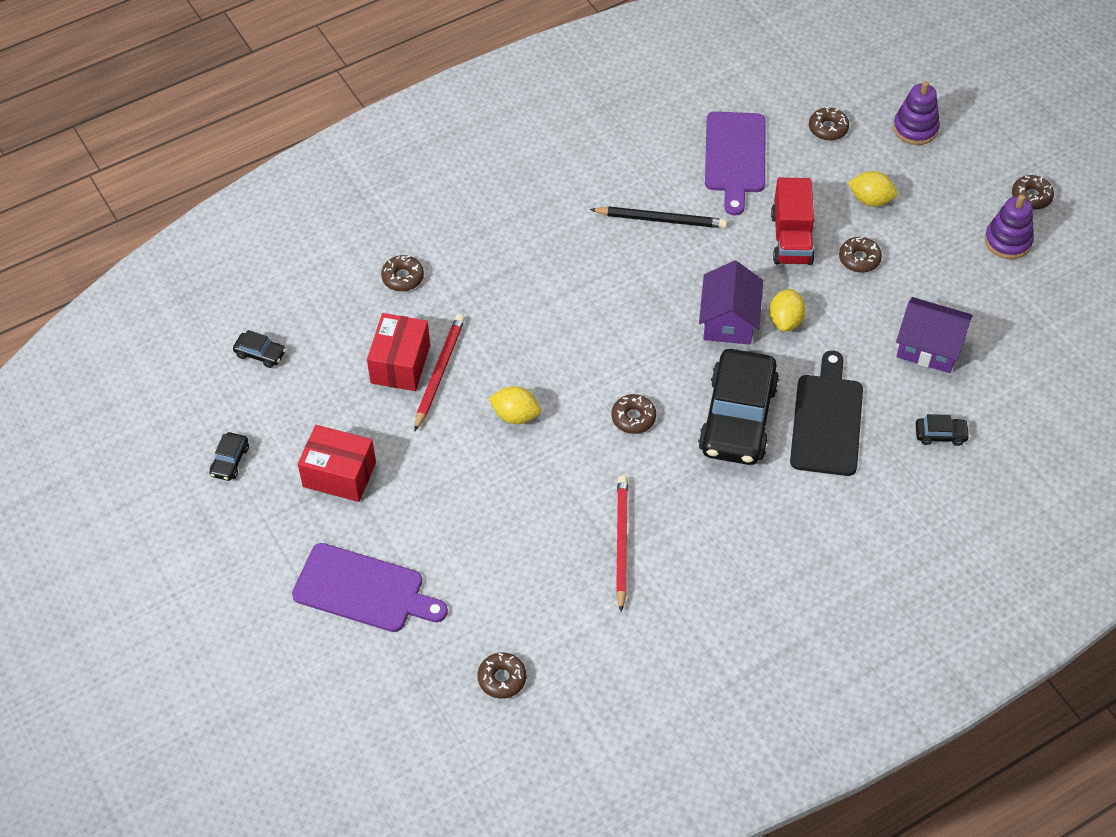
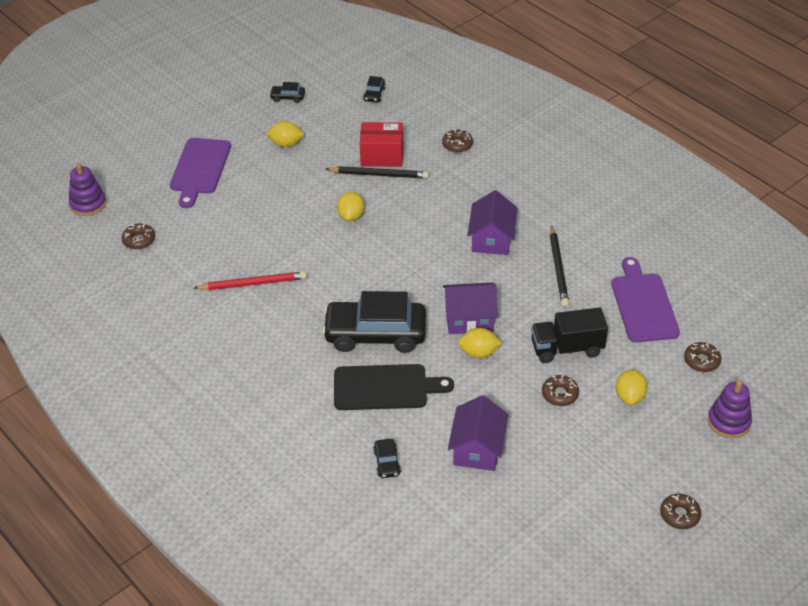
camera: 80 degrees right, 10 degrees down
red box [298,425,376,502] -> yellow lemon [267,121,304,147]
red pencil [415,314,465,431] -> black pencil [326,166,429,179]
brown donut [612,394,656,434] -> none
purple cutting board [705,111,766,216] -> purple cutting board turned 90 degrees clockwise [611,257,680,342]
red truck [771,178,815,265] -> black truck [531,307,608,363]
purple stacking toy [985,195,1034,259] -> purple stacking toy moved to [69,163,106,216]
none -> purple house [467,190,517,255]

